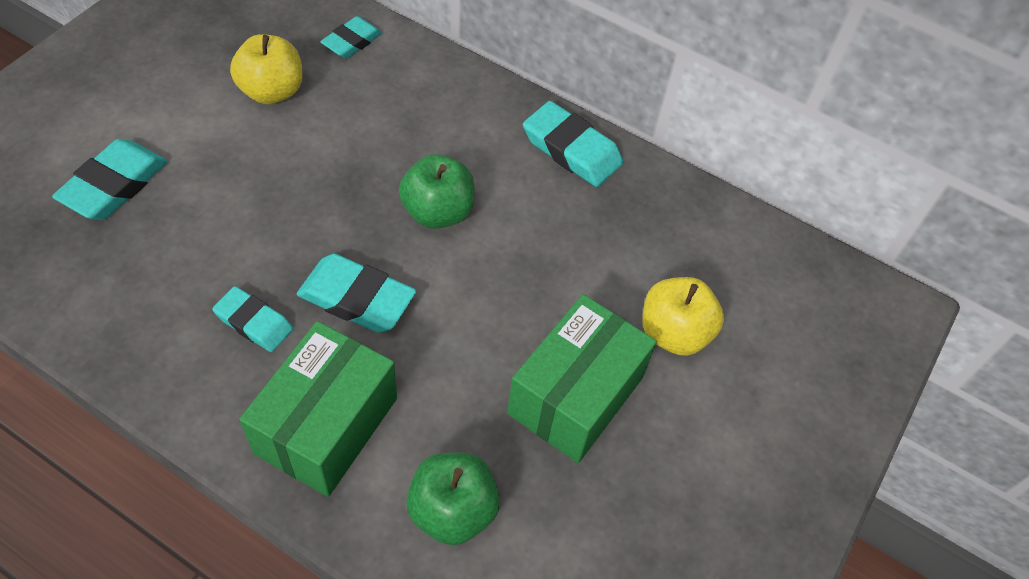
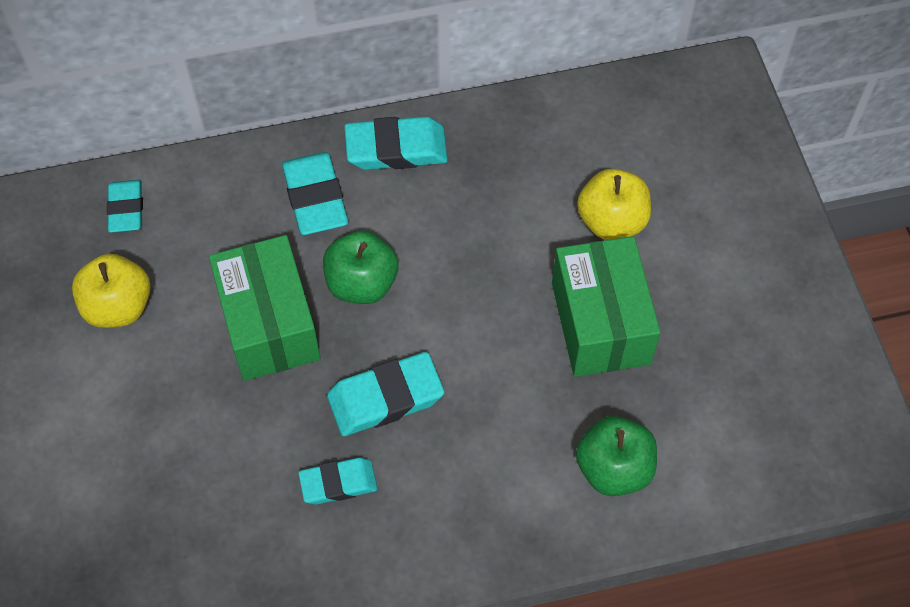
camera: 40 degrees left, 5 degrees up
turquoise eraser [52,139,167,220] -> turquoise eraser moved to [282,152,348,235]
green box [239,321,397,497] -> green box moved to [209,235,321,381]

